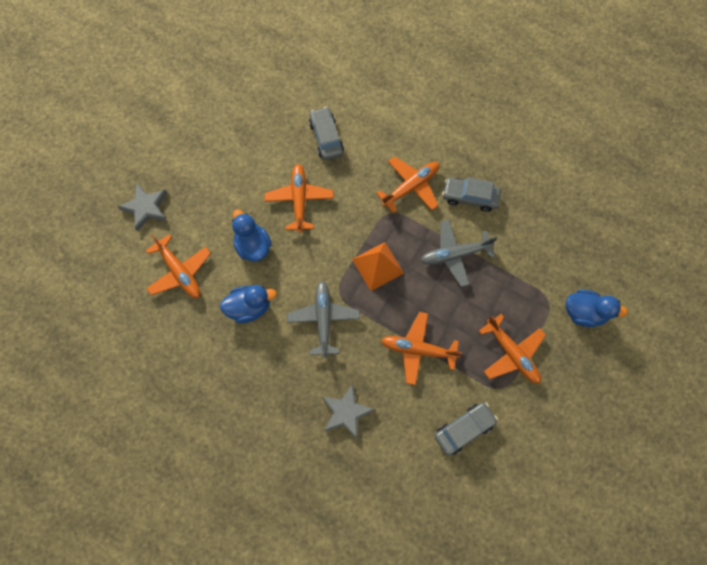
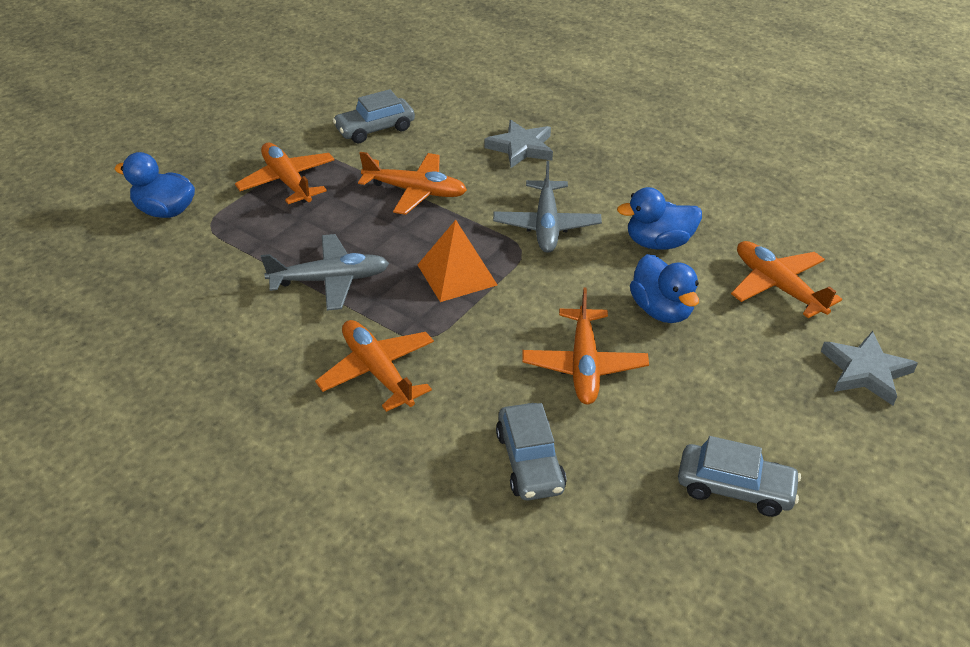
camera: 175 degrees left, 30 degrees down
orange plane [376,156,440,213] -> orange plane turned 90 degrees clockwise [315,320,434,412]
grey car [442,177,501,212] -> grey car moved to [678,436,801,517]

